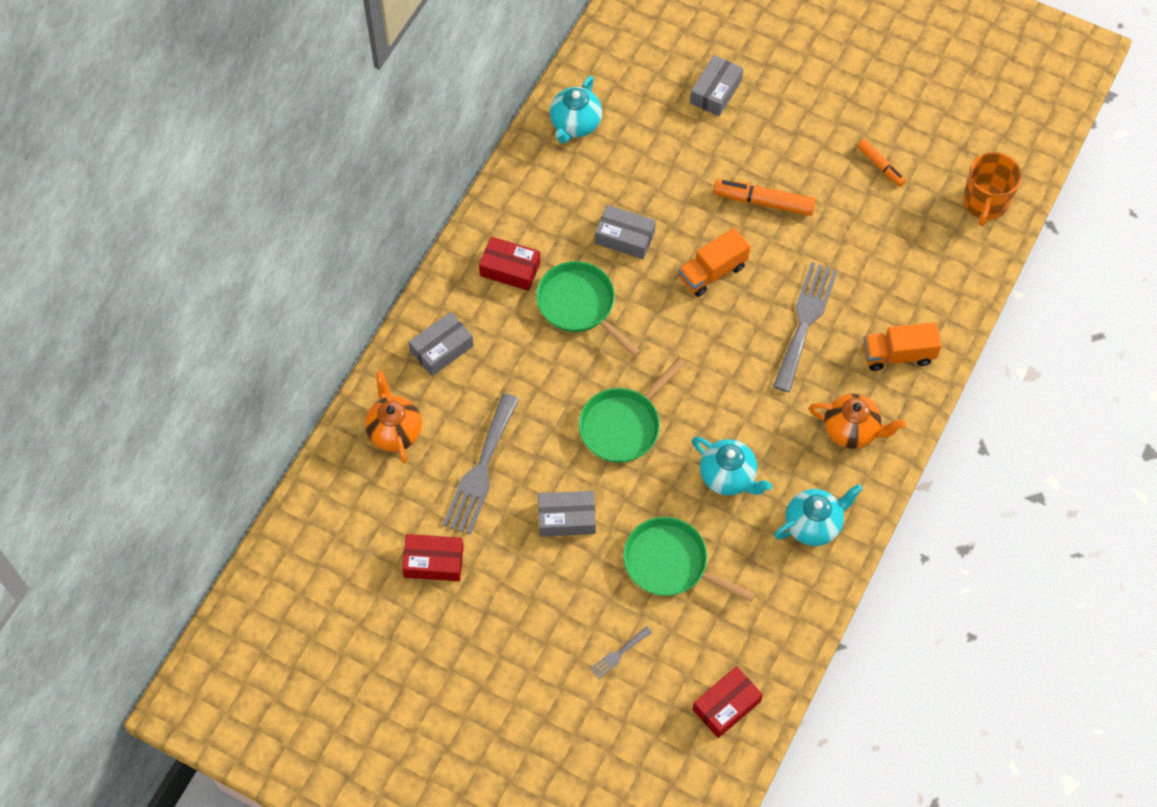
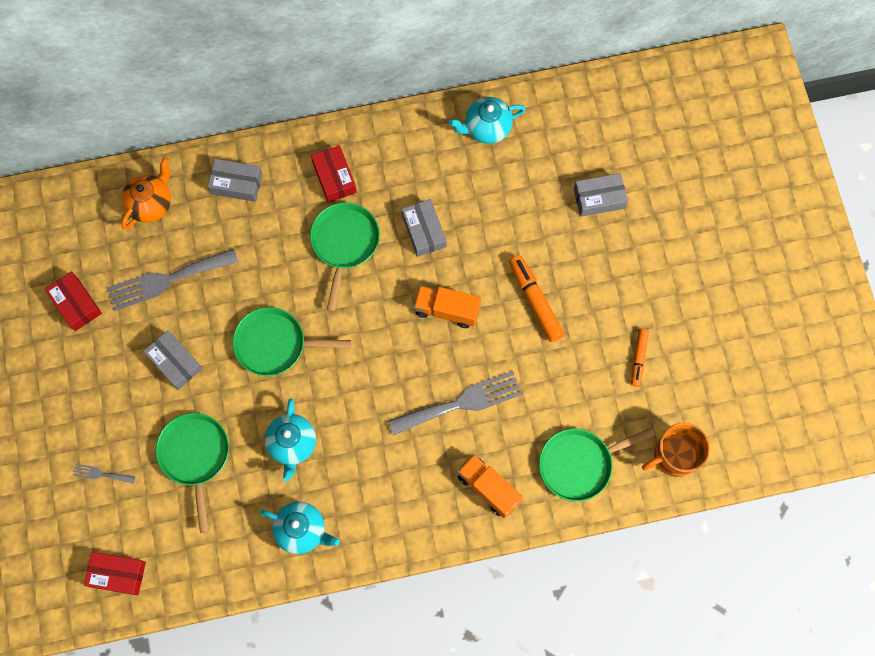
camera: 50 degrees right, 10 degrees up
orange teapot [809,394,906,449] -> none
none -> green pan [539,427,655,502]

